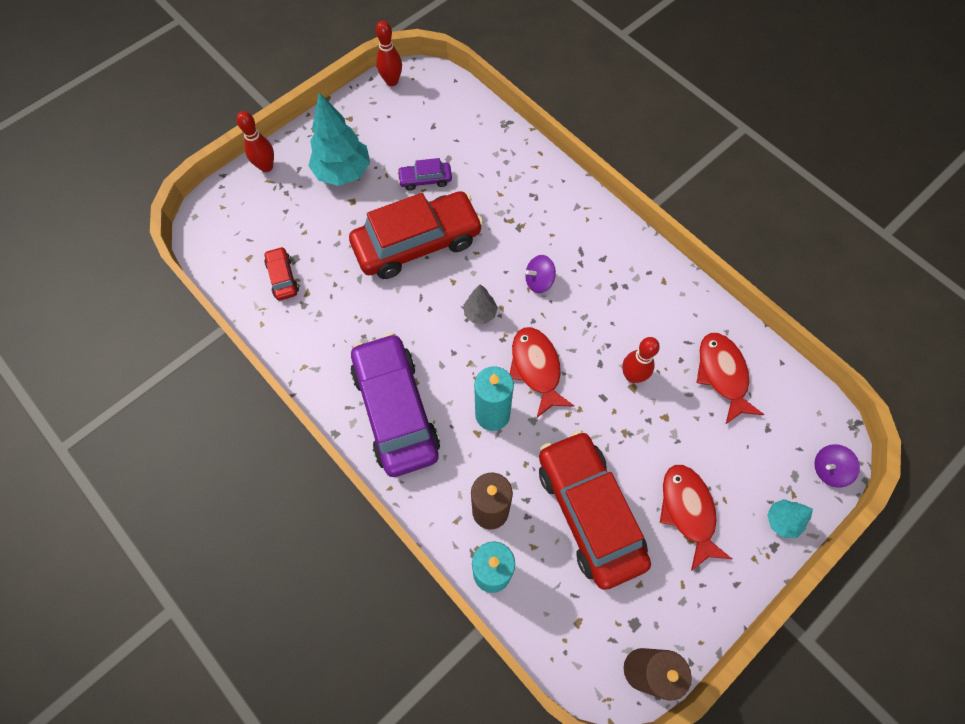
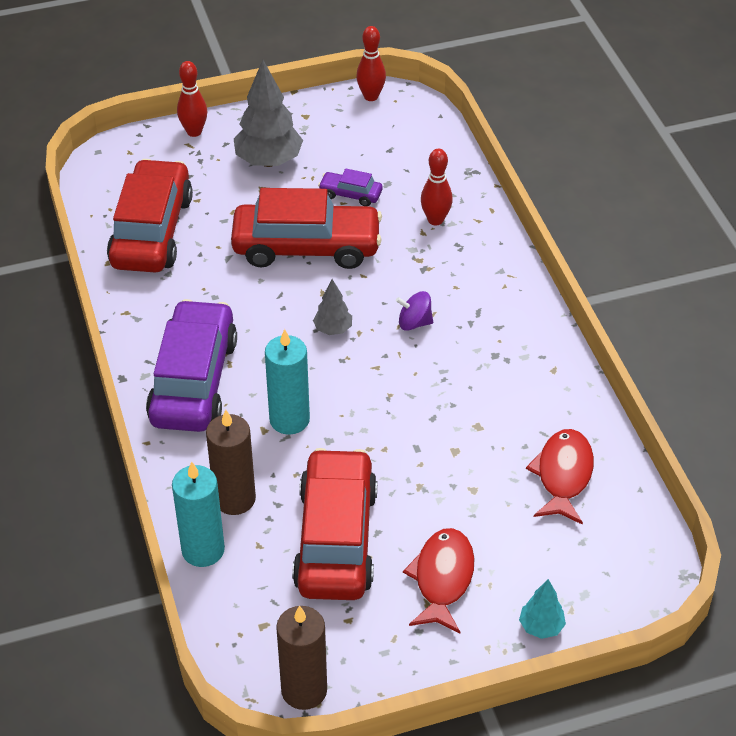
camera: 25 degrees right, 20 degrees down
red car [264,247,299,301] -> red car [107,159,193,272], size x2.30
turquoise tree [308,92,370,186] -> grey tree [234,60,303,167]
red fish [510,327,574,417] -> none
red bowling pin [622,337,660,383] -> red bowling pin moved to [421,149,453,226]
purple spinning top [814,444,860,487] -> none

